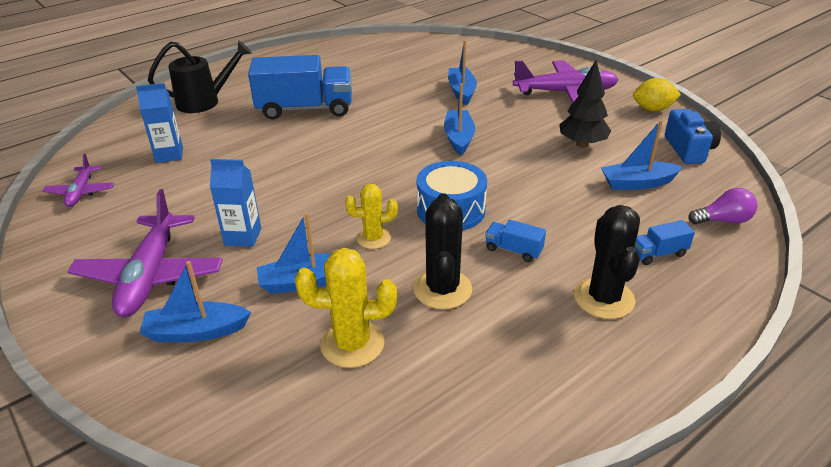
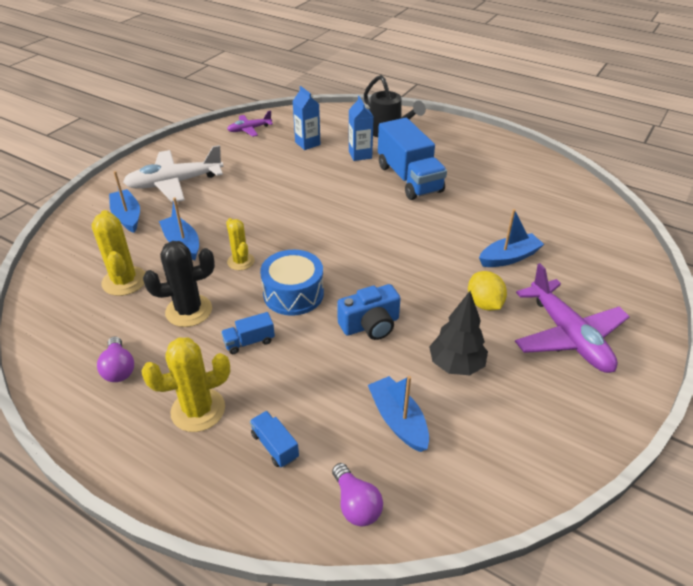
camera: 70 degrees right, 5 degrees up
purple plane [67,189,223,317] -> white plane [123,145,223,203]
blue carton [210,159,261,247] -> blue carton moved to [349,96,374,161]
blue boat [444,83,475,155] -> none
blue truck [485,220,546,262] -> blue truck turned 120 degrees counterclockwise [221,312,275,354]
black cactus [574,205,640,319] -> yellow cactus [141,337,230,432]
yellow lemon [633,78,681,111] -> yellow lemon moved to [468,271,507,311]
blue camera [665,109,721,164] -> blue camera moved to [337,284,401,340]
none -> purple light bulb [97,336,134,382]

